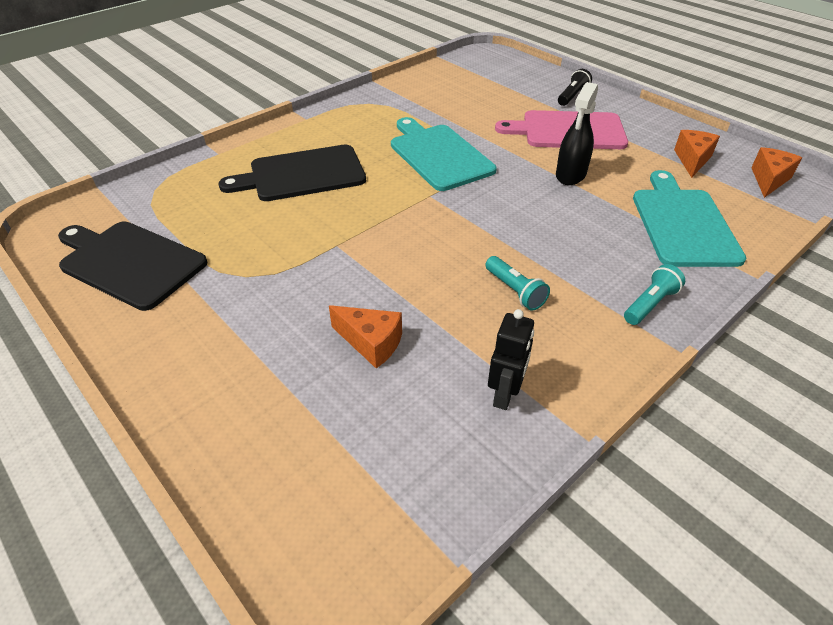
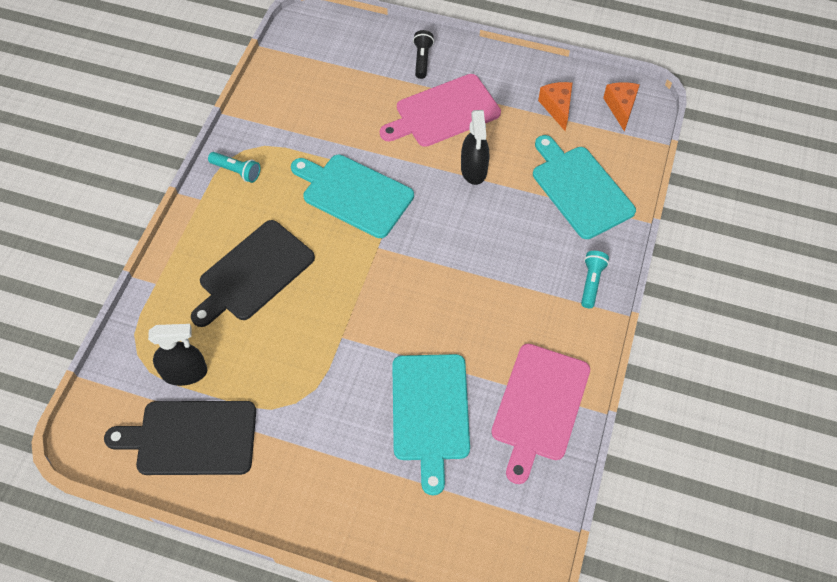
camera: 30 degrees left, 15 degrees up
orange cheese [329,305,402,368] -> turquoise cutting board [392,354,470,495]
turquoise flashlight [485,256,550,311] -> turquoise flashlight moved to [208,152,261,183]
black robot [488,309,534,410] -> pink cutting board [491,344,590,484]
none -> black spray bottle [148,324,208,386]

